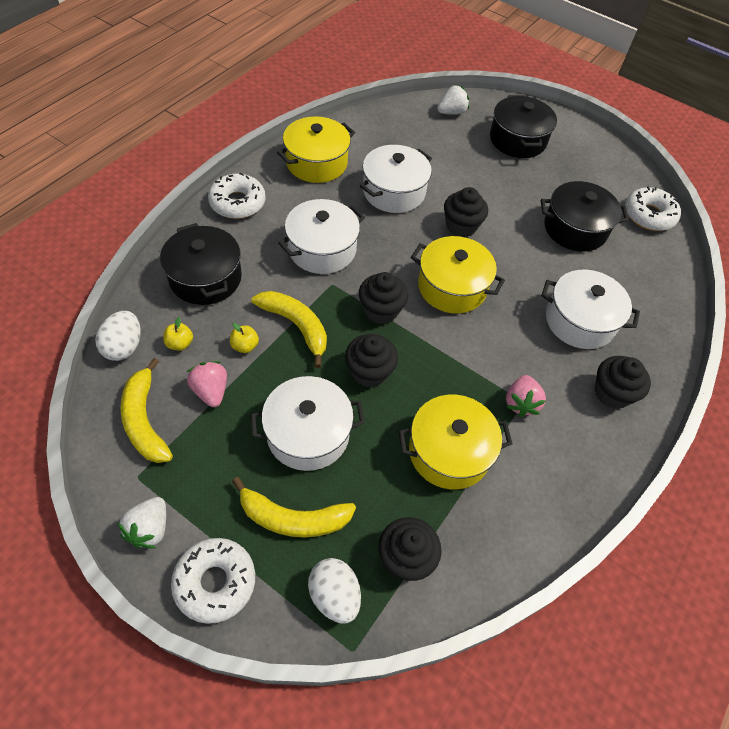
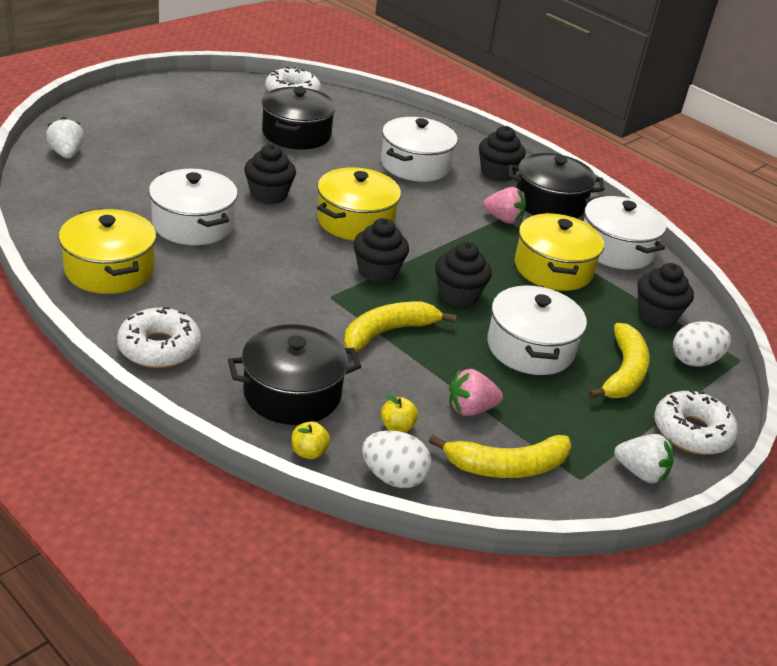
camera: 80 degrees left, 20 degrees down
yellow apple [230,323,259,353] -> yellow apple moved to [292,421,330,459]
white pot [278,199,365,274] -> white pot moved to [584,195,666,270]
black pot [490,95,557,158] -> black pot moved to [509,153,605,219]

